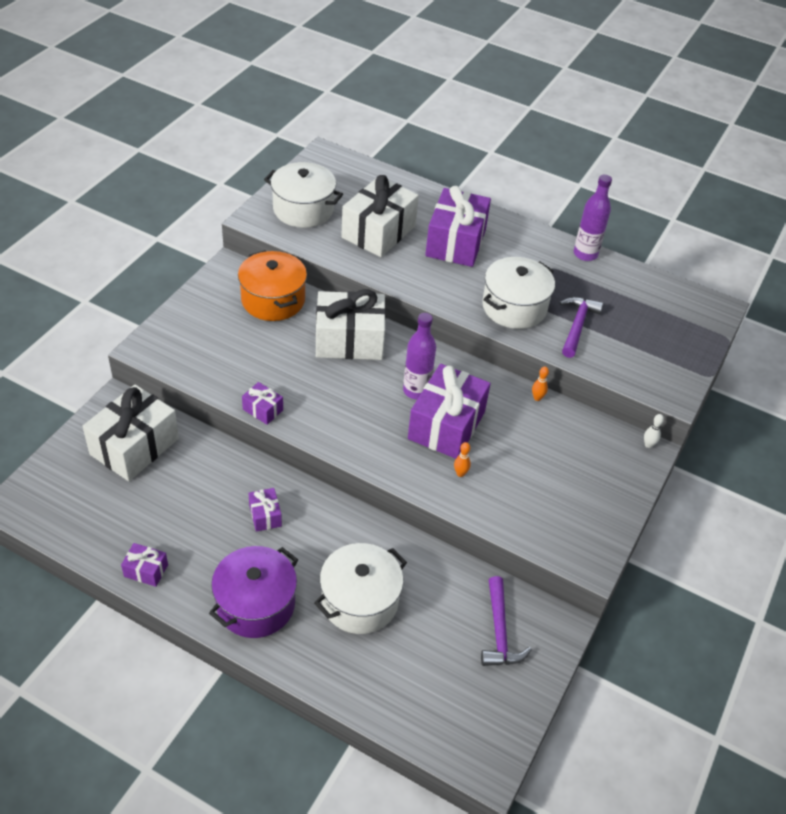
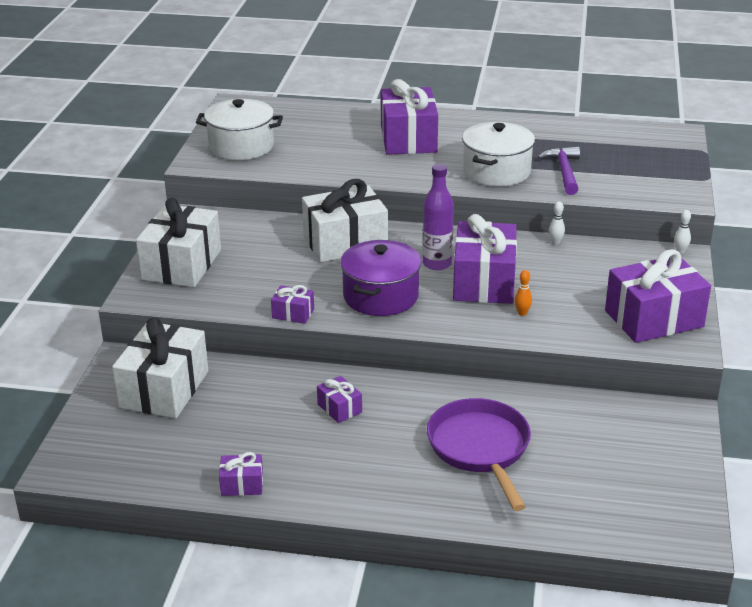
camera: 15 degrees left, 15 degrees down
purple pot [209,546,298,638] -> purple pot moved to [340,240,421,316]
orange pot [238,250,307,321] -> none
white pot [314,543,407,634] -> purple pan [427,398,531,511]
white gift [341,175,419,257] -> white gift moved to [136,198,221,287]
purple hammer [481,576,532,666] -> none
orange bowling pin [532,367,549,401] -> white bowling pin [549,202,565,245]
purple bottle [574,175,612,261] -> none
none -> purple gift [605,249,711,343]

